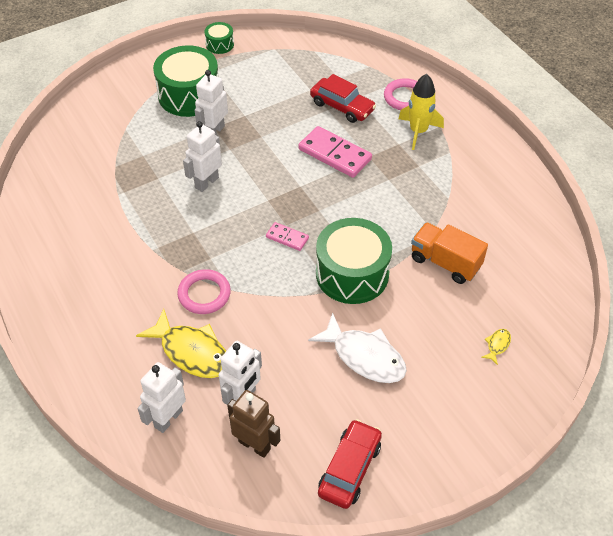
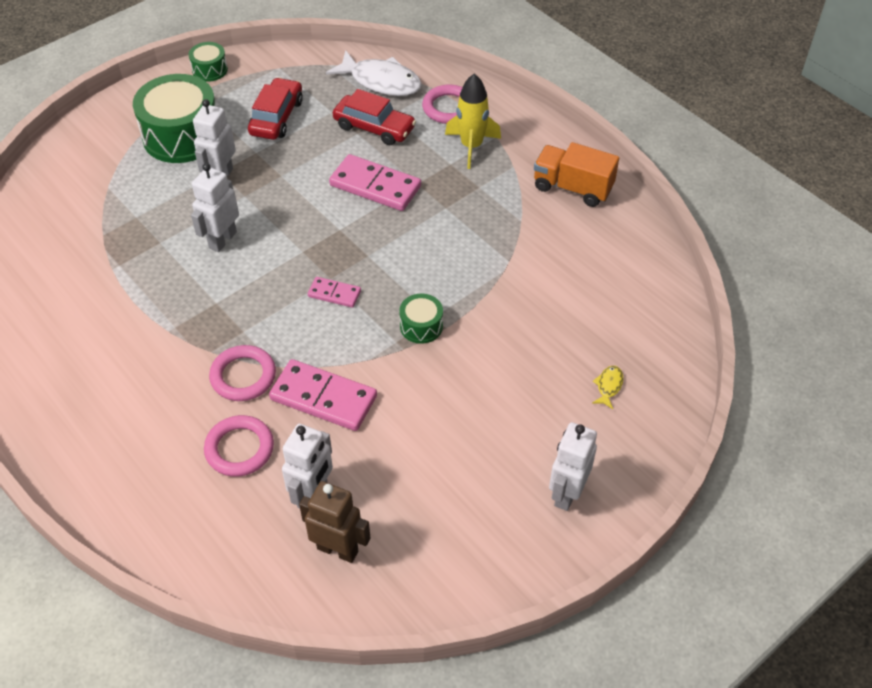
camera: 10 degrees left, 0 degrees up
yellow fish [136,309,226,378] -> pink ring [204,415,274,477]
white robot [137,362,186,433] -> white robot moved to [549,422,597,511]
white fish [308,312,407,383] -> white fish moved to [326,50,422,96]
green drum [316,218,392,304] -> green drum [399,294,443,344], size x0.48
red car [318,419,382,509] -> red car moved to [248,77,303,140]
orange truck [411,222,488,284] -> orange truck moved to [534,142,619,207]
none -> pink domino [269,359,377,431]

